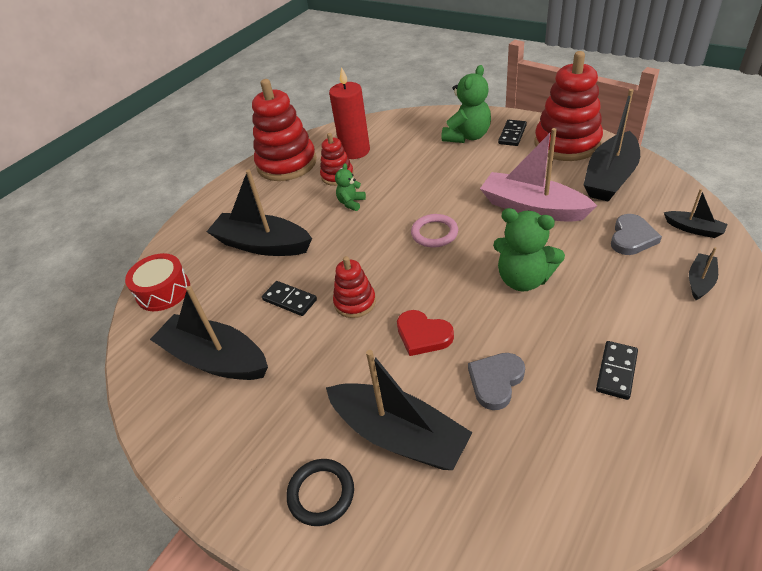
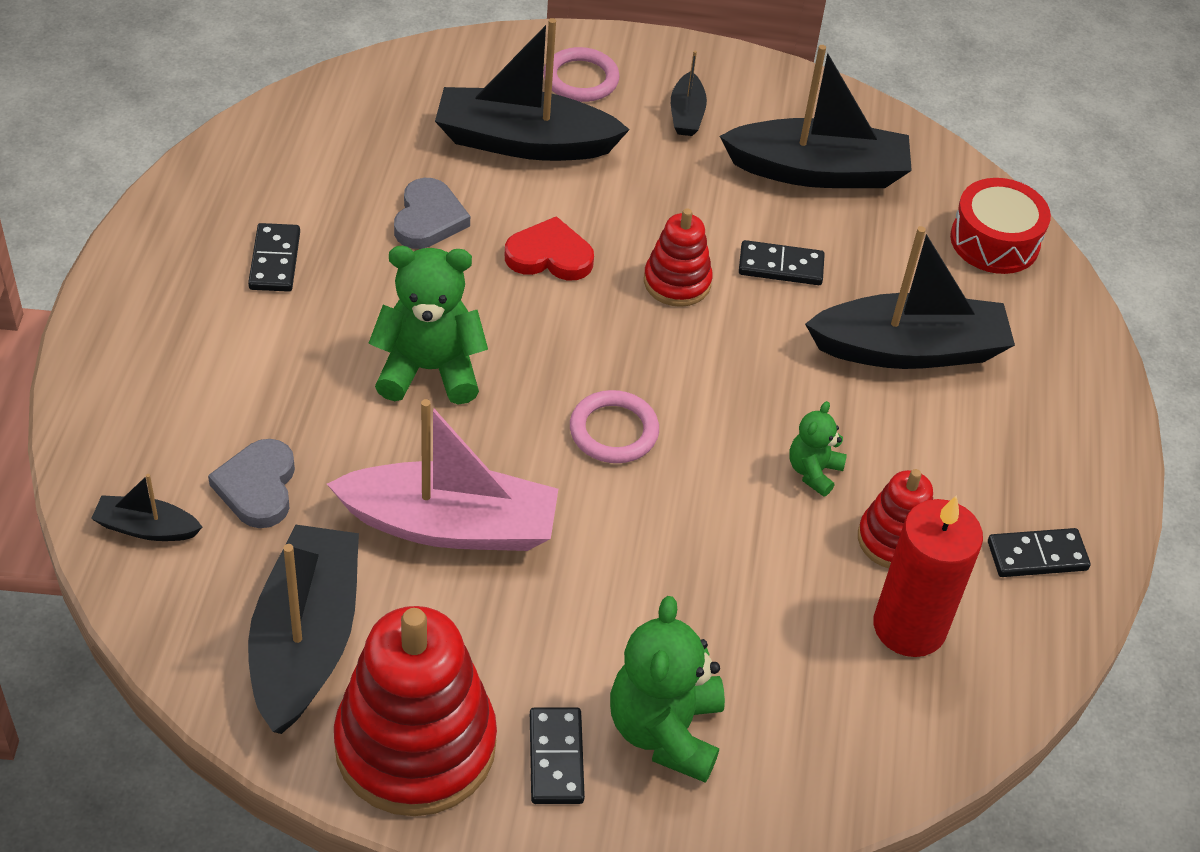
camera: 145 degrees right, 5 degrees up
red stacking toy [252,79,317,181] -> black domino [988,528,1091,577]
black ring [286,459,354,526] -> pink ring [543,47,620,102]
green teddy bear [335,163,366,211] -> green teddy bear turned 150 degrees counterclockwise [789,401,847,497]
black boat [689,247,718,300] -> black boat moved to [671,51,707,136]

